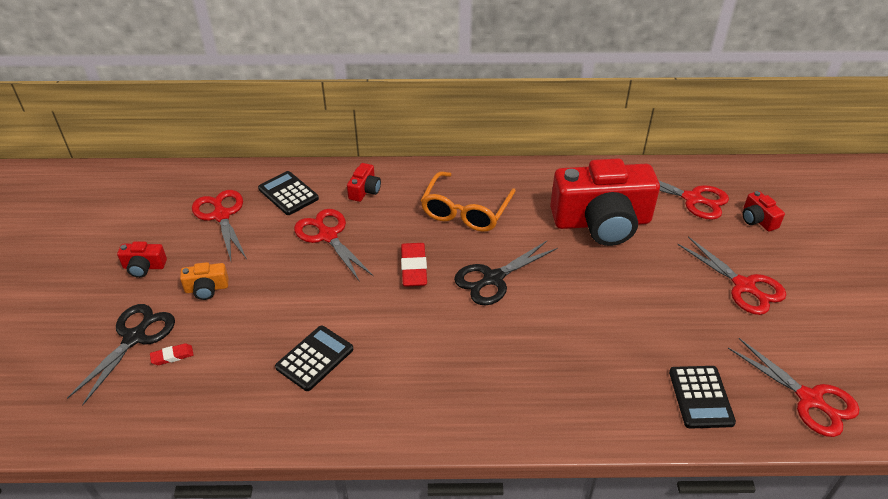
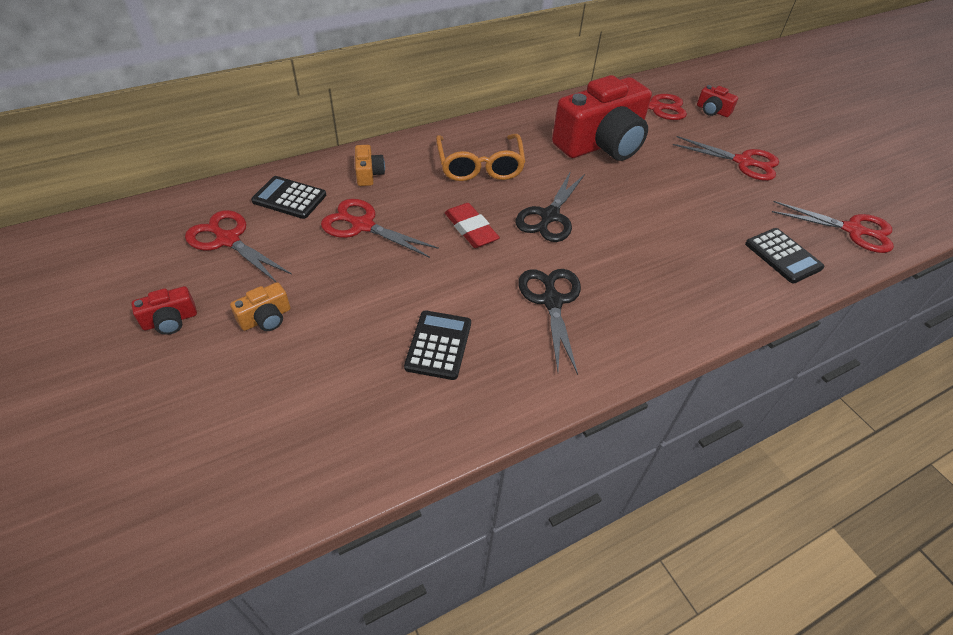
camera: 30 degrees left, 5 degrees up
black scissors [67,304,175,406] -> black scissors moved to [518,269,581,375]
red eraser [150,343,194,365] -> none
red camera [347,163,381,202] -> orange camera [355,145,385,186]

